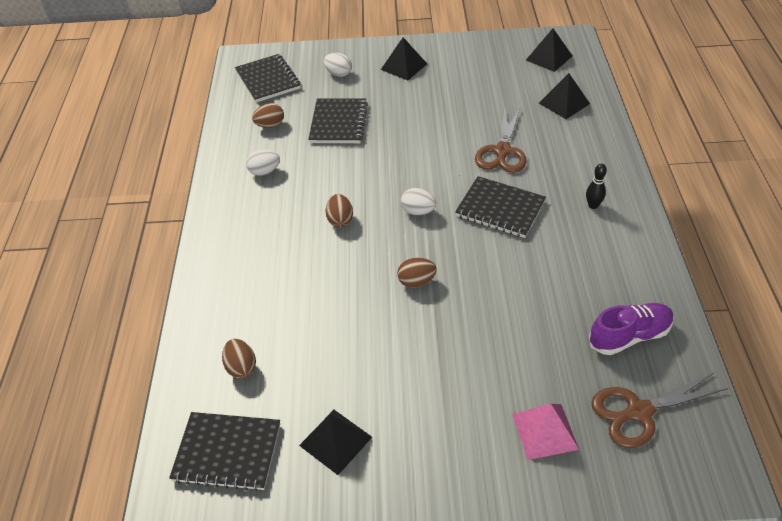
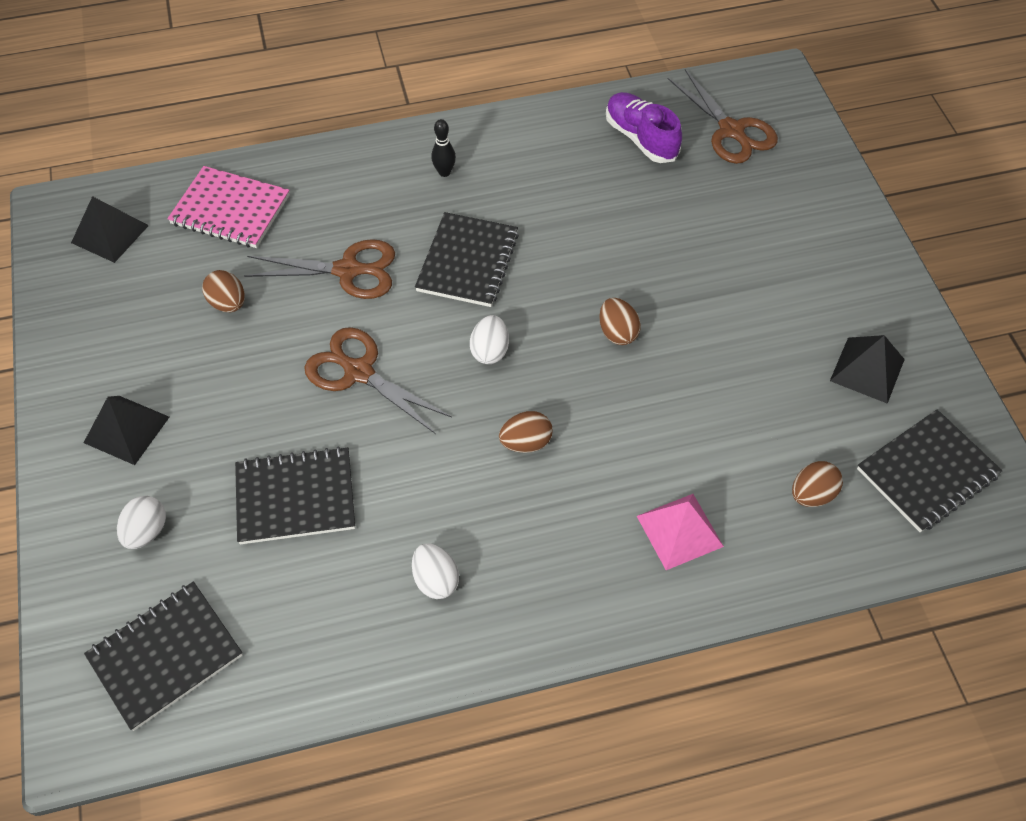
camera: 105 degrees left, 10 degrees up
black notebook [169,412,280,491] -> black notebook turned 60 degrees clockwise [857,409,1003,532]
brown egg [252,103,284,128] -> brown egg moved to [202,270,245,312]
pink pyramid [512,404,579,460] -> pink pyramid moved to [637,494,724,570]
black pyramid [539,73,590,119] -> pink notebook [167,166,290,248]
none -> brown scissors [304,327,452,434]

